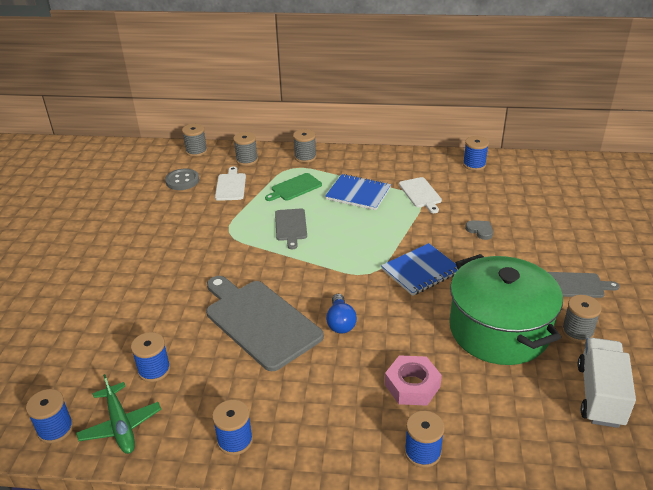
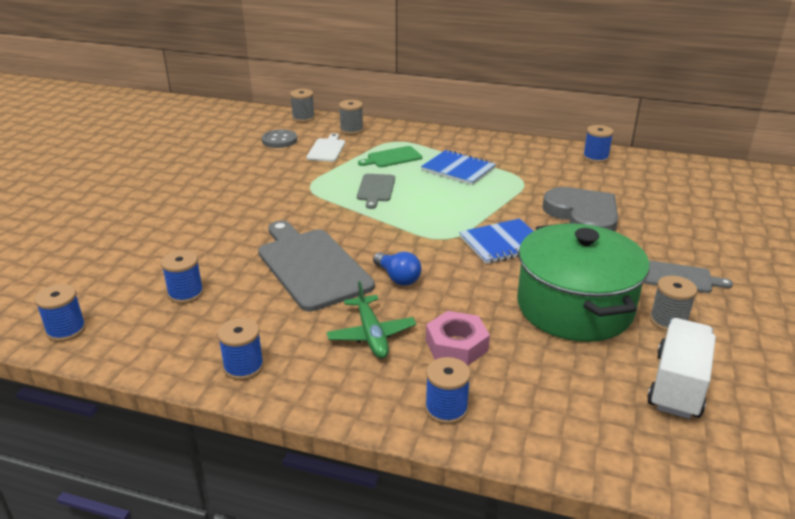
camera: 10 degrees right, 5 degrees down
green plane [76,374,161,454] -> green plane moved to [327,281,416,358]
grey spool [293,129,316,163] -> none
blue light bulb [326,294,357,333] -> blue light bulb turned 45 degrees counterclockwise [373,252,421,286]
white cutting board [399,177,442,213] -> none
grey heart [465,220,493,240] -> grey heart [543,187,618,231], size x2.48

